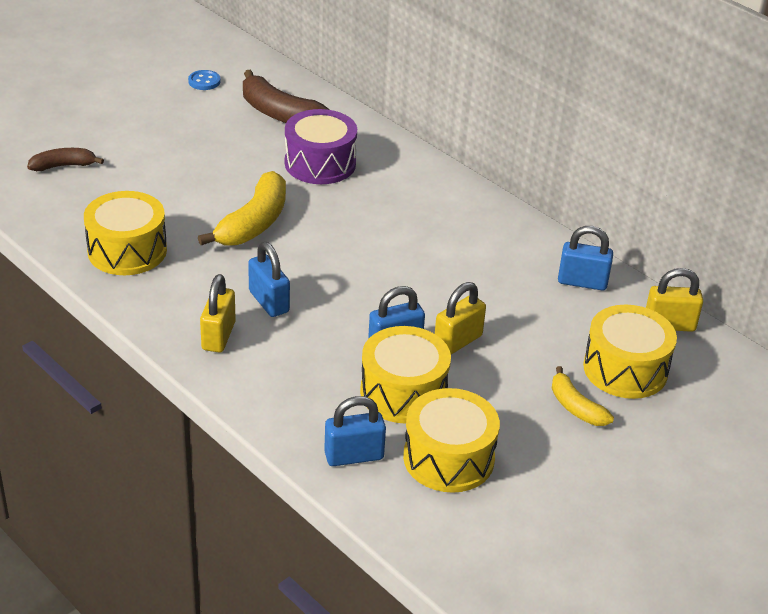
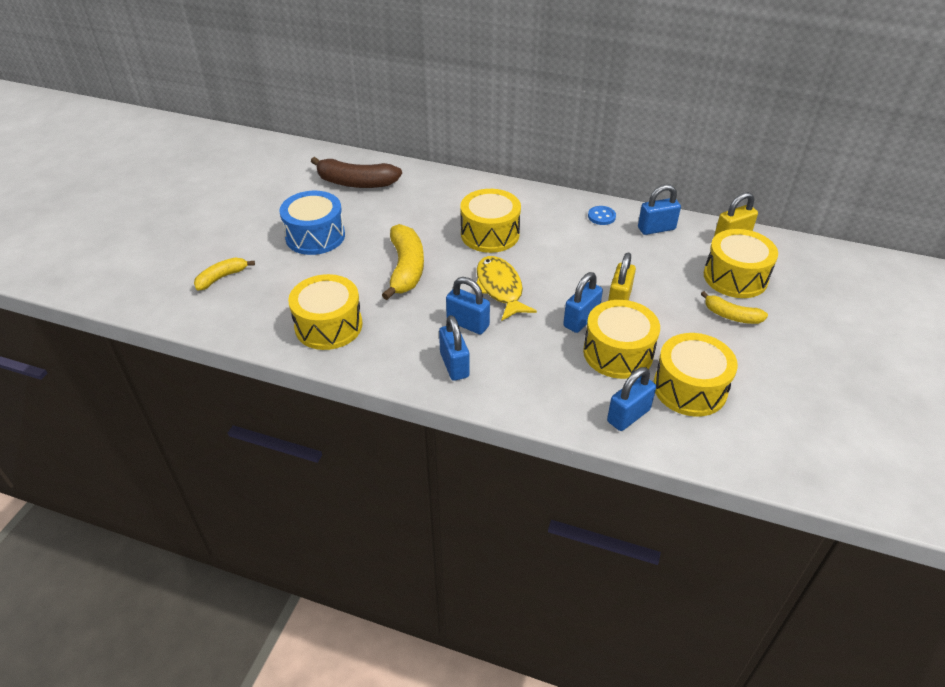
camera: 25 degrees left, 5 degrees up
brown banana [27,148,104,171] -> yellow banana [194,257,255,290]
blue button [188,70,221,90] -> blue button moved to [588,206,616,225]
yellow padlock [200,274,236,352] -> blue padlock [439,315,470,381]
purple drum [285,109,357,184] -> none
none -> blue drum [280,191,345,255]
none -> yellow drum [460,189,521,253]
none -> yellow fish [474,256,537,321]

